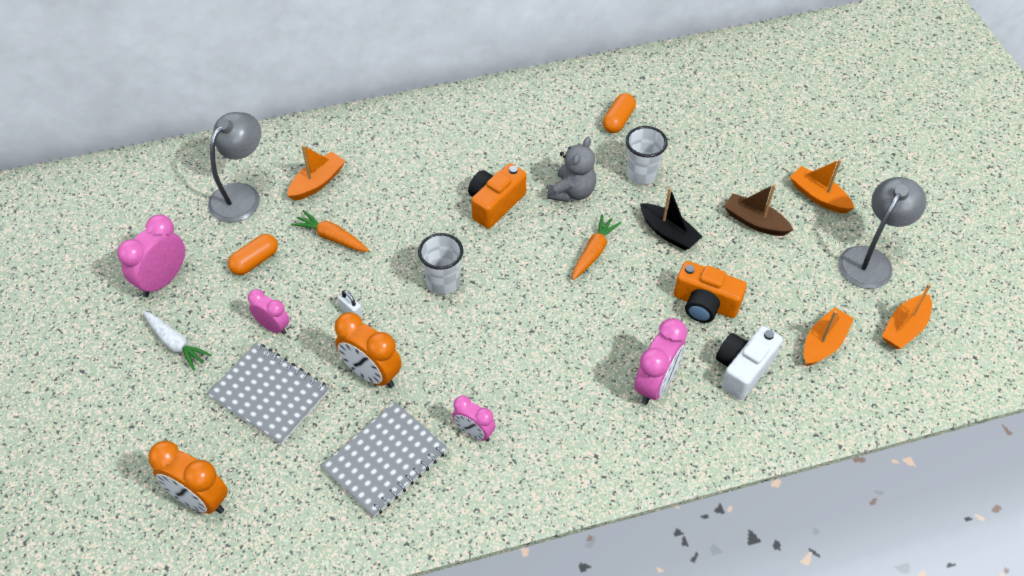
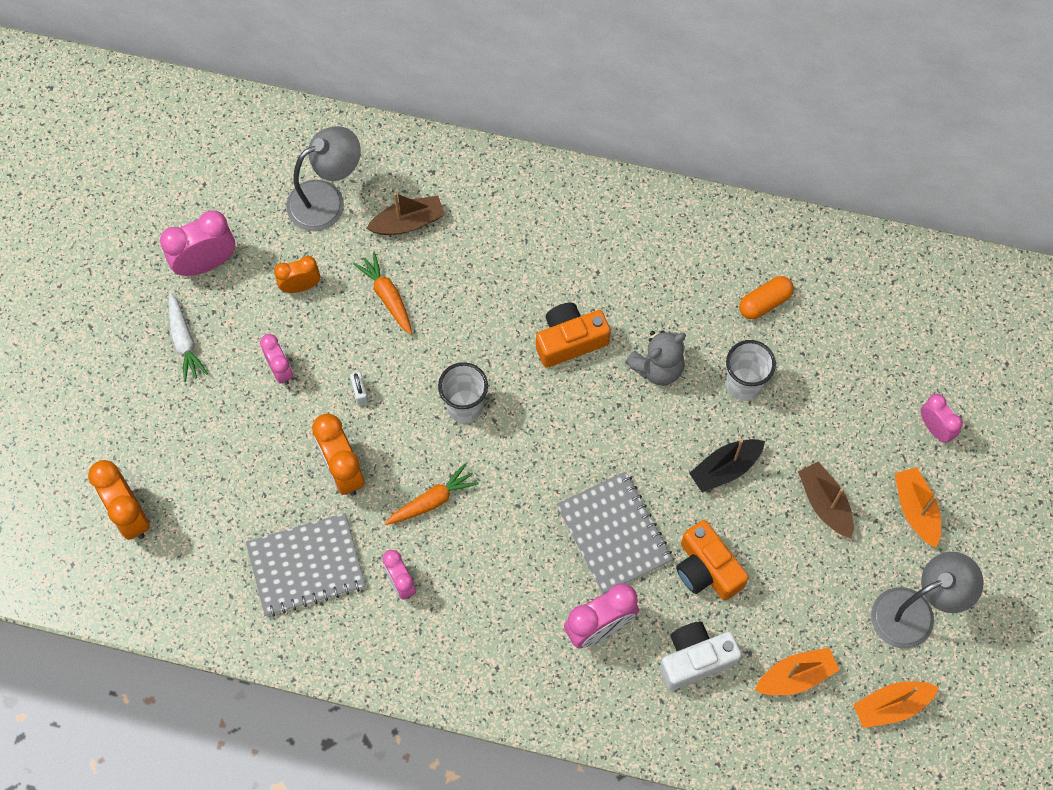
camera: 30 degrees right, 15 degrees up
grey notebook [207,342,329,445] -> grey notebook moved to [556,471,673,594]
orange capsule [228,234,278,275] -> orange clock [274,256,320,293]
orange boat [287,145,345,201] -> brown boat [366,193,445,235]
orange carrot [572,214,621,280] -> orange carrot moved to [385,463,479,525]
black boat [640,188,703,250] -> black boat turned 75 degrees clockwise [689,439,765,493]
none -> pink clock [921,394,963,443]

